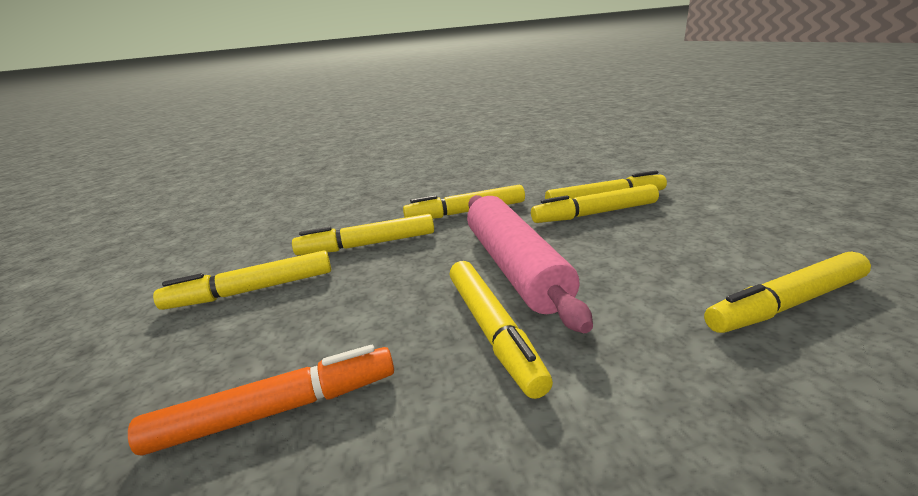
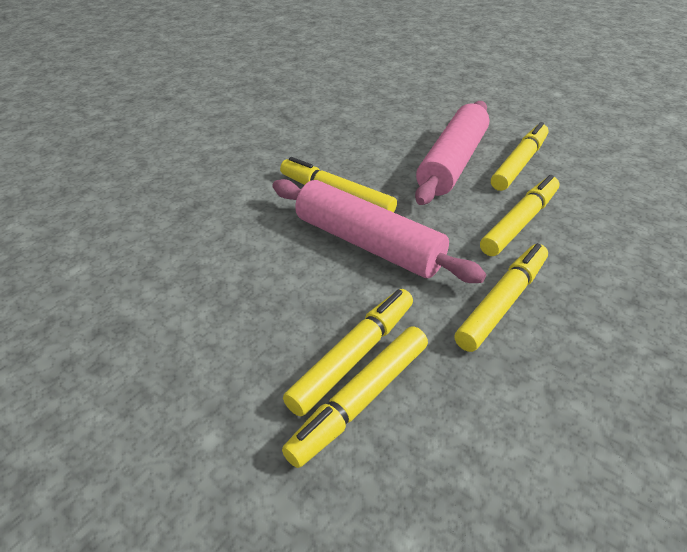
camera: 140 degrees right, 15 degrees up
orange marker [128,345,394,456] -> none
yellow marker [704,251,871,333] -> none
none -> pink rolling pin [415,101,489,205]

